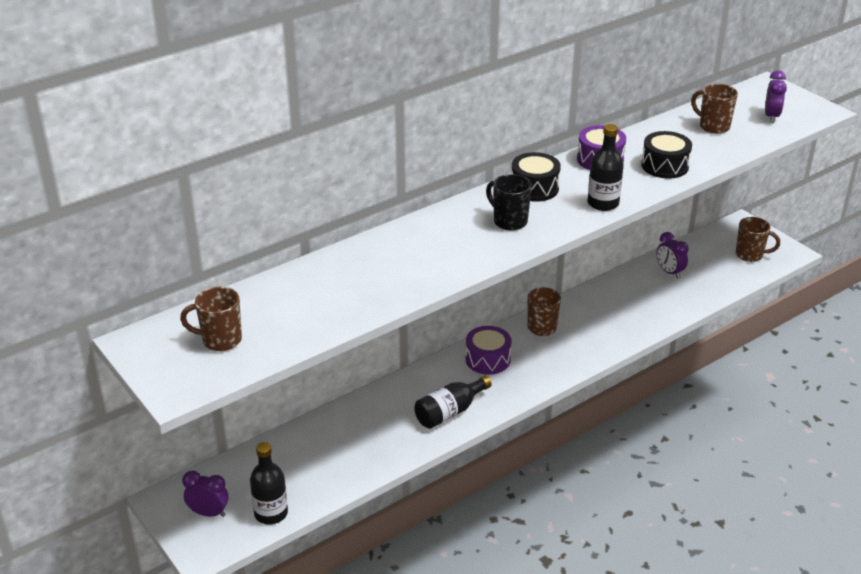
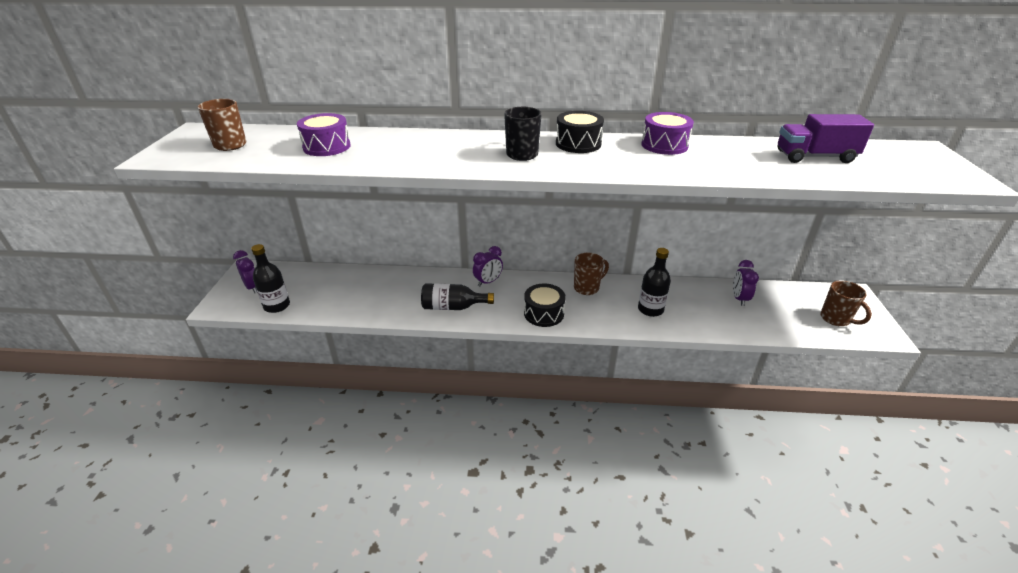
camera: 40 degrees right, 0 degrees up
purple drum [466,326,511,375] -> purple drum moved to [297,113,351,156]
black bottle [587,124,624,211] -> black bottle moved to [638,248,671,317]
black drum [641,131,692,179] -> black drum moved to [524,284,566,327]
brown mug [691,84,738,134] -> purple truck [777,114,874,163]
purple clock [765,70,787,123] -> purple clock moved to [473,246,503,287]

